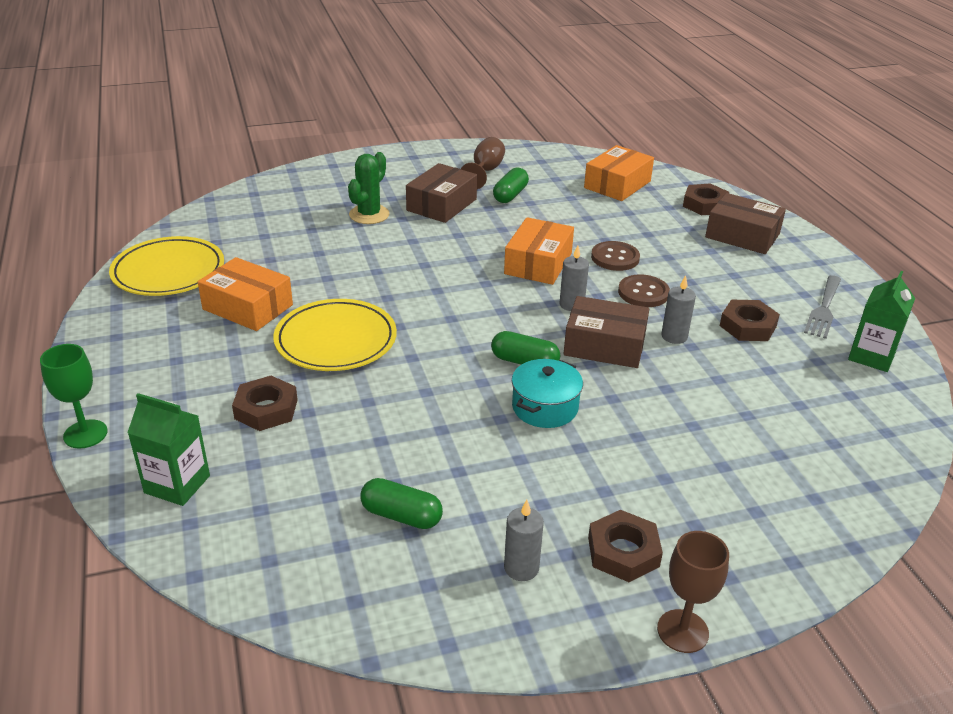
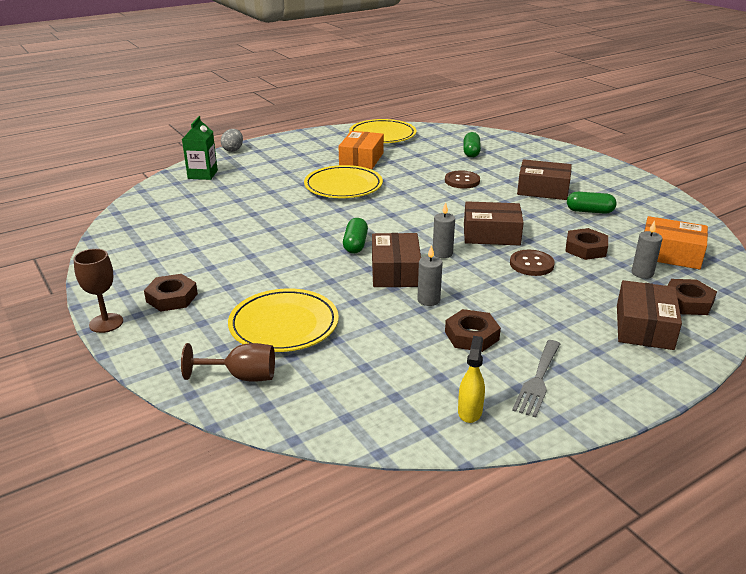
camera: 75 degrees right, 5 degrees down
green goblet [40,344,108,449] -> grey egg [221,129,243,152]
brown nut [232,376,298,431] -> brown nut moved to [565,228,608,260]
green cactus [348,152,390,224] -> none
green capsule [360,478,443,529] -> green capsule moved to [463,132,481,158]
brown goblet [461,137,505,189] -> brown goblet moved to [181,343,275,382]
orange box [504,217,574,285] -> brown box [464,201,524,246]
grey candle [504,500,544,581] -> grey candle moved to [632,220,663,279]
turquoise pot [512,359,583,428] -> none
brown button [618,274,670,307] -> brown button moved to [445,170,480,189]
grey fork [804,275,841,339] -> grey fork turned 75 degrees counterclockwise [512,340,560,417]
green carton [848,271,915,372] -> yellow spray bottle [458,336,485,423]
none -> yellow plate [228,289,339,352]

